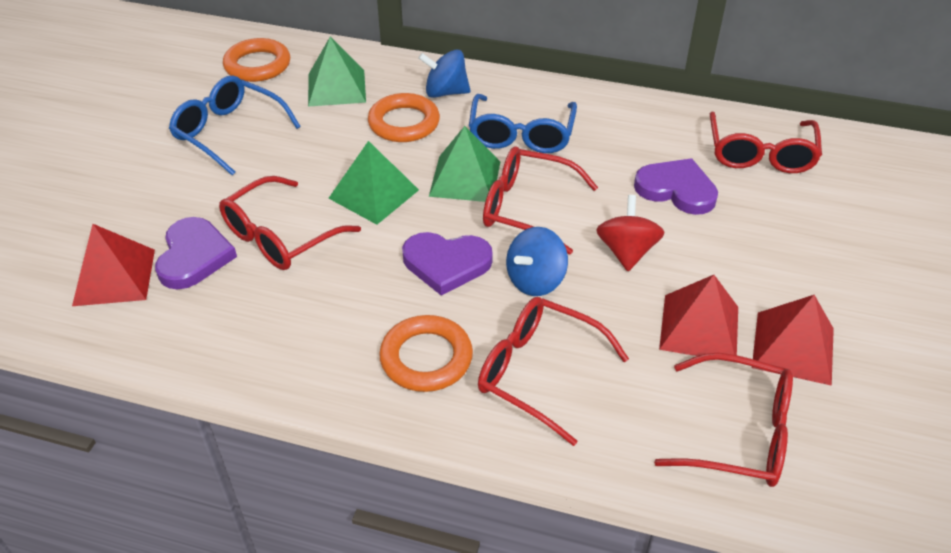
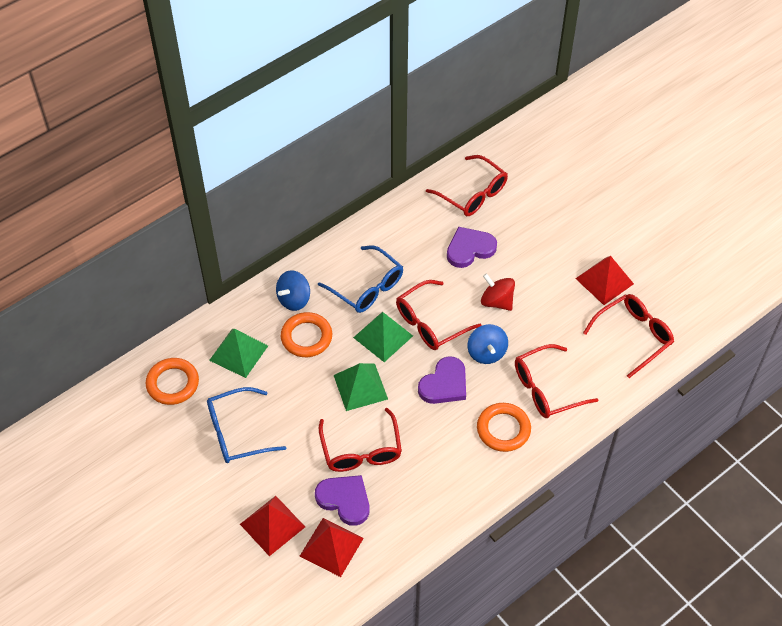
camera: 55 degrees left, 10 degrees up
red pyramid [659,275,738,363] -> red pyramid moved to [240,496,305,556]

